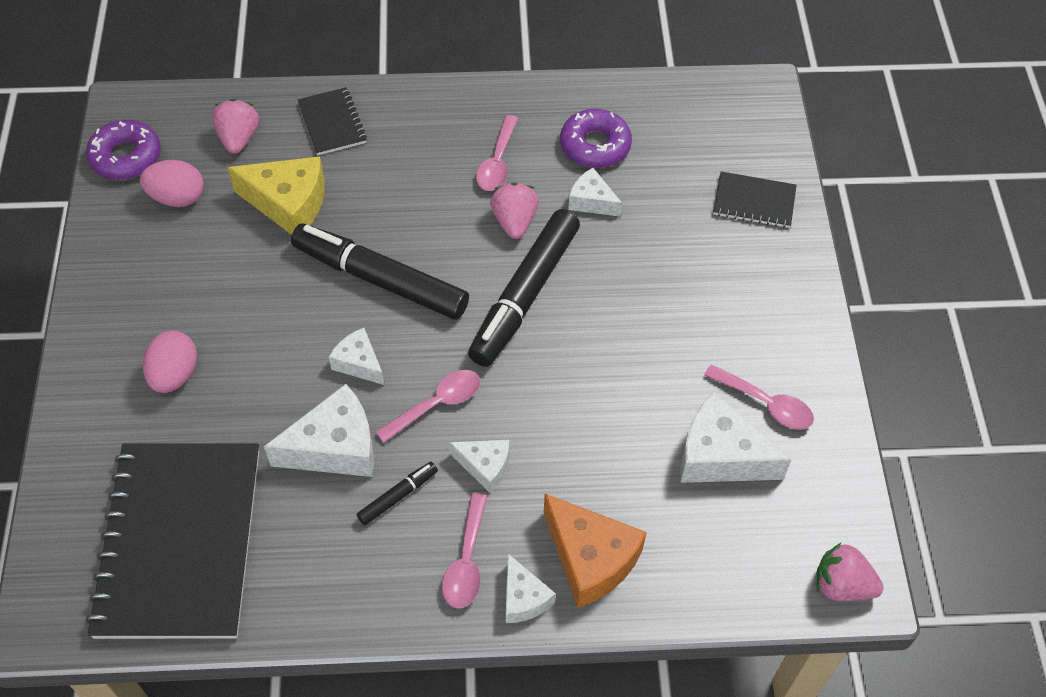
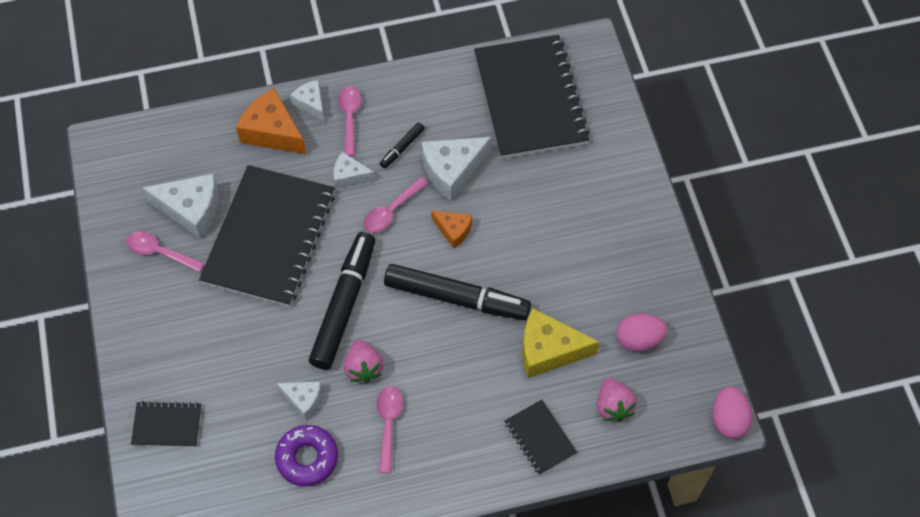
camera: 170 degrees right, 5 degrees up
purple donut [86,120,161,180] -> none
pink egg [143,331,197,393] -> pink egg moved to [712,386,753,438]
white cheese [329,328,384,385] -> orange cheese [431,210,472,249]
pink strawberry [816,542,884,601] -> none
none -> black notebook [199,165,335,307]

